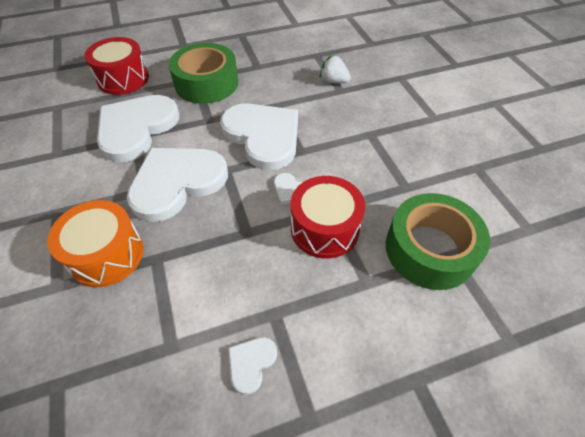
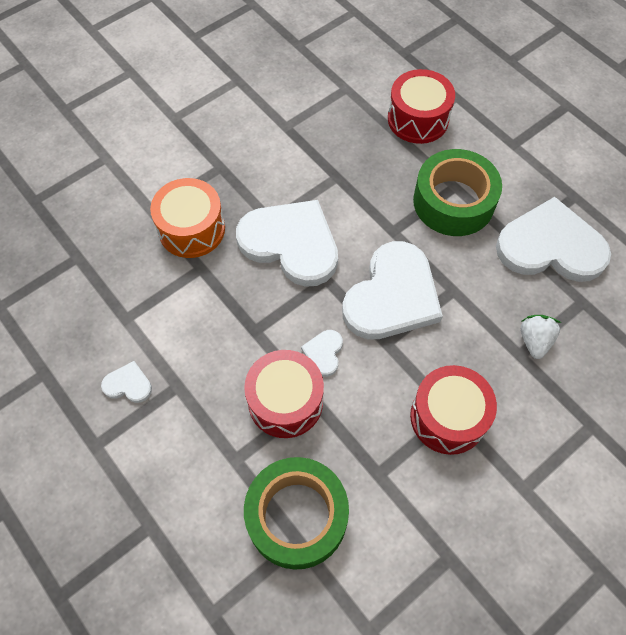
camera: 70 degrees right, 10 degrees up
white heart [97,95,179,162] -> white heart moved to [496,197,611,282]
none -> red drum [410,365,497,455]

